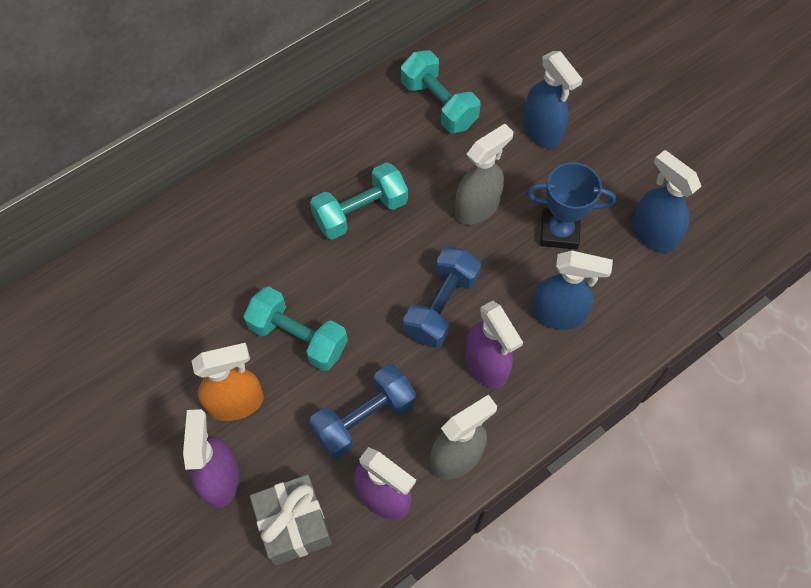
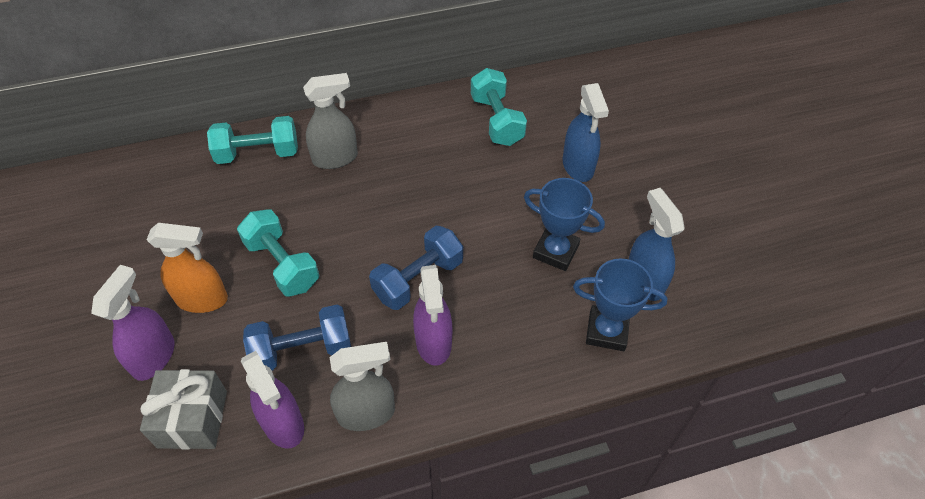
camera: 20 degrees right, 10 degrees down
turquoise dumbbell [310,163,408,240] -> turquoise dumbbell moved to [207,116,298,164]
grey spray bottle [455,124,513,225] -> grey spray bottle moved to [303,73,358,169]
blue spray bottle [531,251,613,330] -> none
none -> blue trophy [573,258,667,351]

